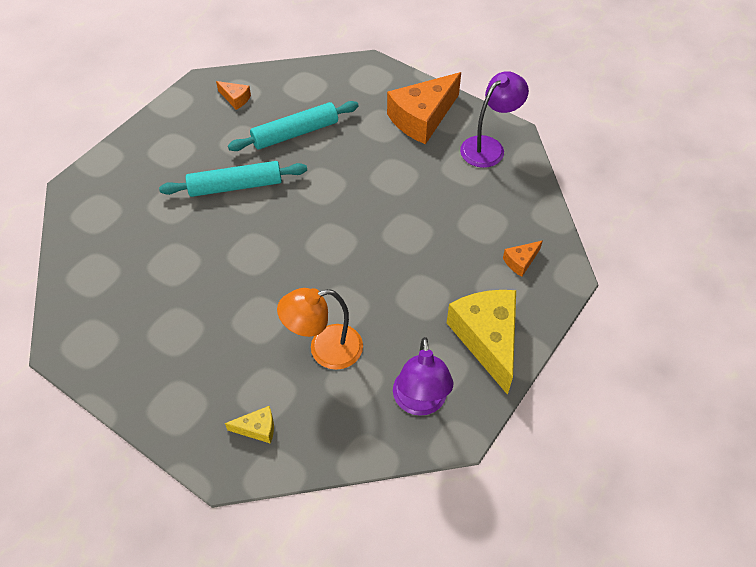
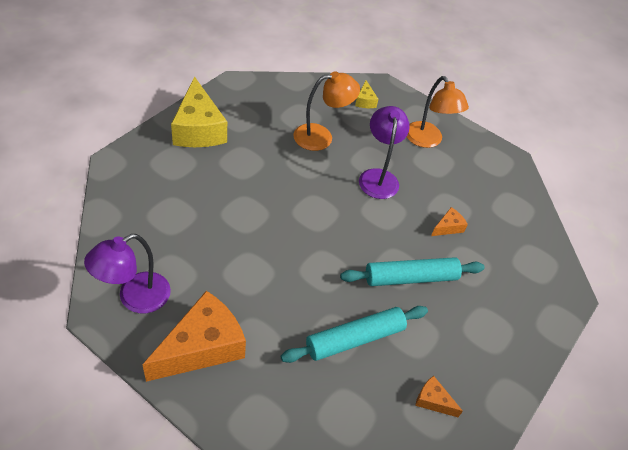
camera: 175 degrees right, 5 degrees down
yellow cheese [225,406,274,444] -> yellow cheese turned 90 degrees counterclockwise [355,80,378,108]
purple lamp [393,337,453,416] -> purple lamp moved to [359,106,410,199]
orange cheese [503,240,543,277] -> orange cheese moved to [431,207,468,236]
none -> orange lamp [406,76,469,148]

